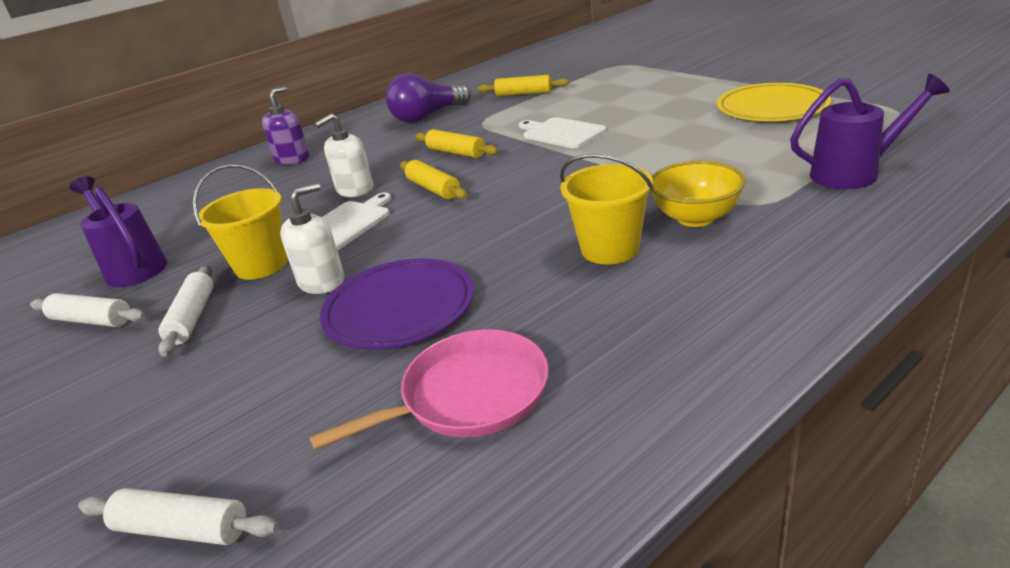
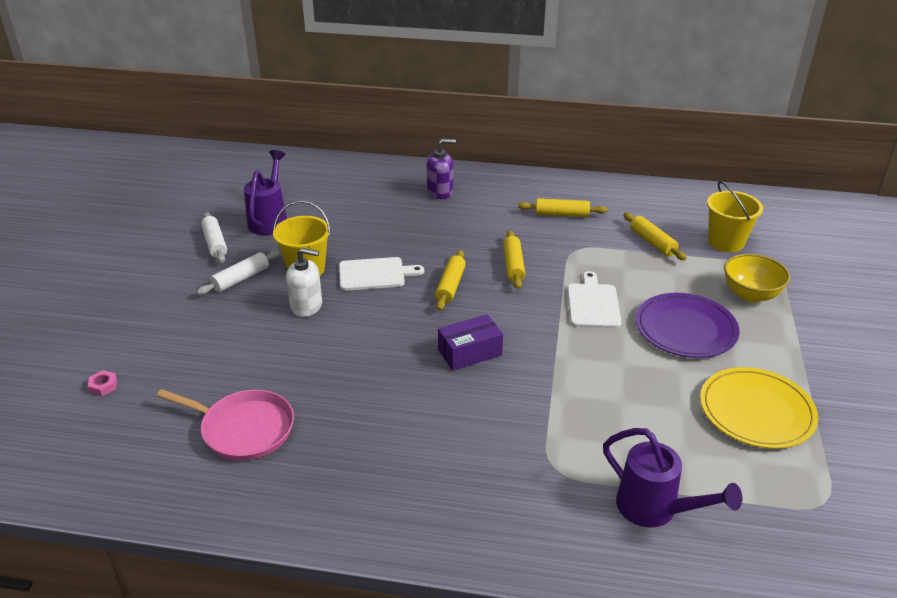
camera: 45 degrees right, 5 degrees up
white rolling pin [78,488,279,545] -> pink nut [88,370,117,396]
white soap dispenser [314,113,373,197] -> none
purple plate [320,258,474,350] -> purple plate moved to [636,293,739,358]
purple light bulb [386,73,471,123] -> yellow rolling pin [518,198,607,217]
yellow bucket [560,154,653,264] -> yellow bucket moved to [707,181,763,252]
yellow bowl [651,161,746,227] -> yellow bowl moved to [724,254,790,303]
none -> purple box [438,314,503,371]

